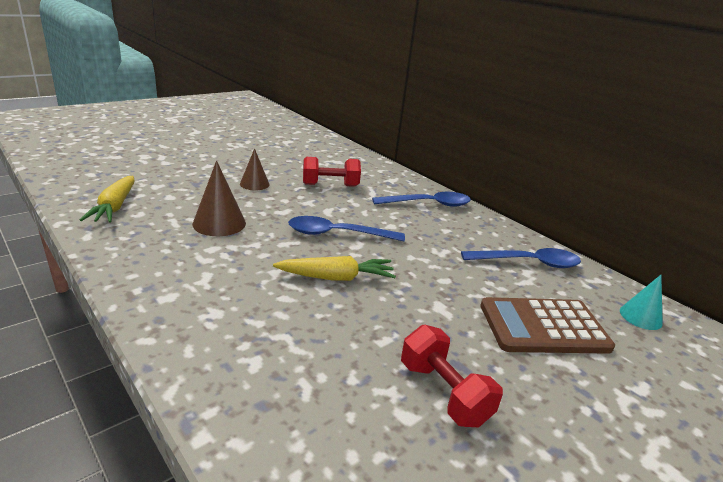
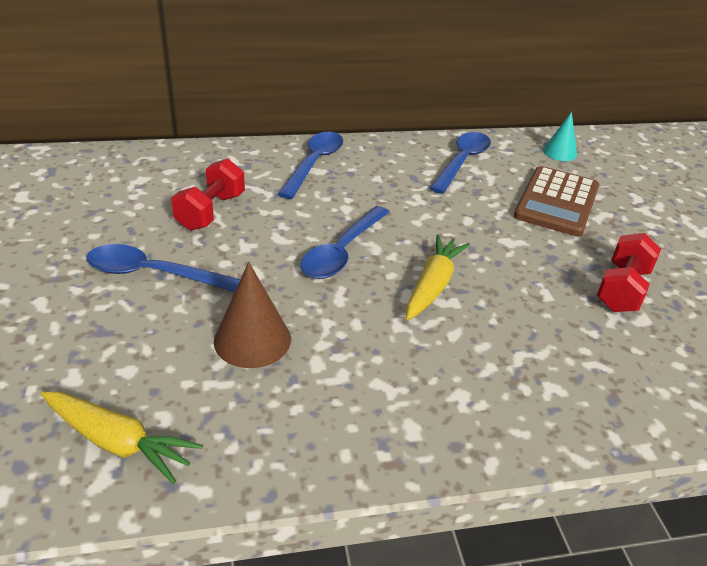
camera: 60 degrees left, 10 degrees up
brown cone [240,148,269,190] -> blue spoon [86,244,240,292]
red dumbbell [401,325,503,427] -> red dumbbell turned 60 degrees counterclockwise [596,233,661,312]

